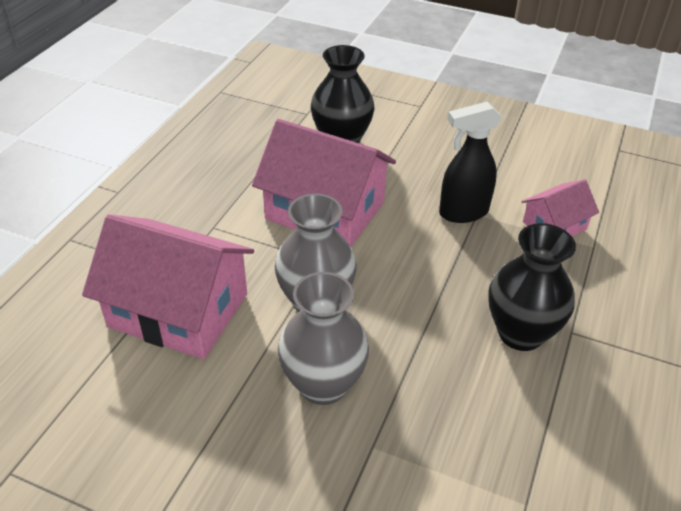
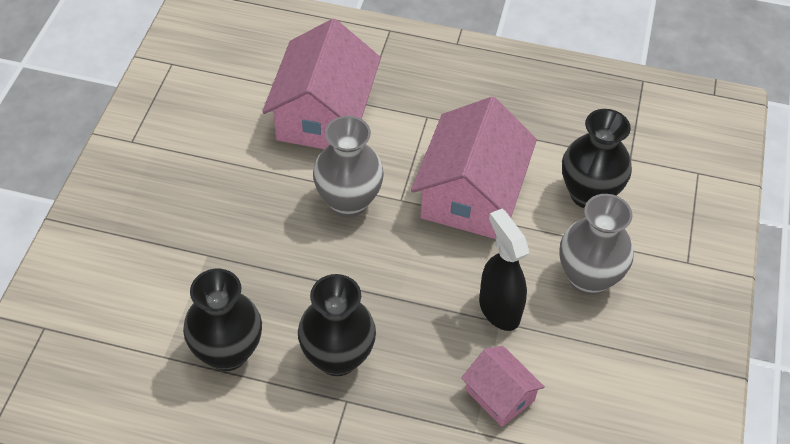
camera: 80 degrees right, 10 degrees up
grey vase [278,272,369,405] -> grey vase moved to [560,194,634,295]
none -> black vase [183,269,262,371]

